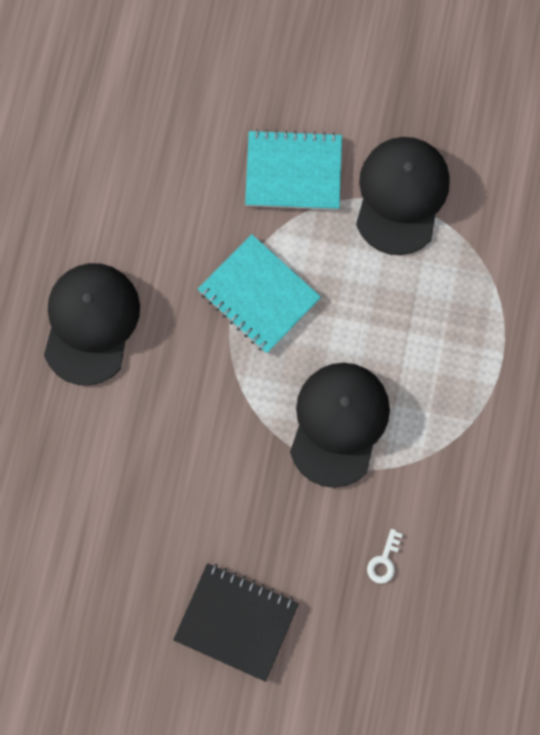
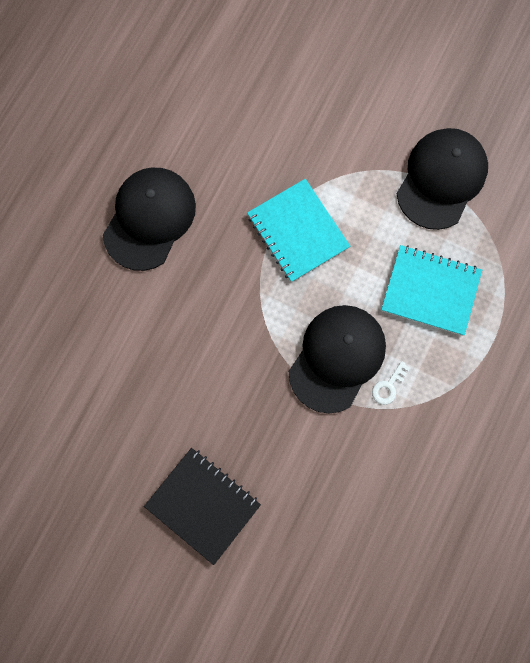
camera: 15 degrees right, 0 degrees up
turquoise notebook [245,129,342,210] -> turquoise notebook moved to [381,245,482,336]
white key [367,529,403,584] -> white key moved to [372,361,410,405]

